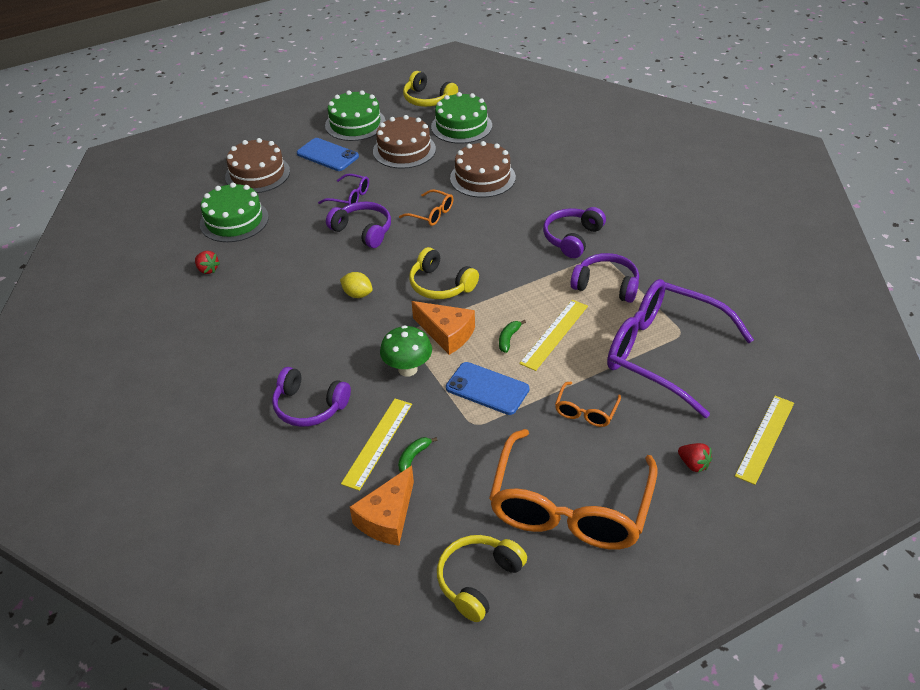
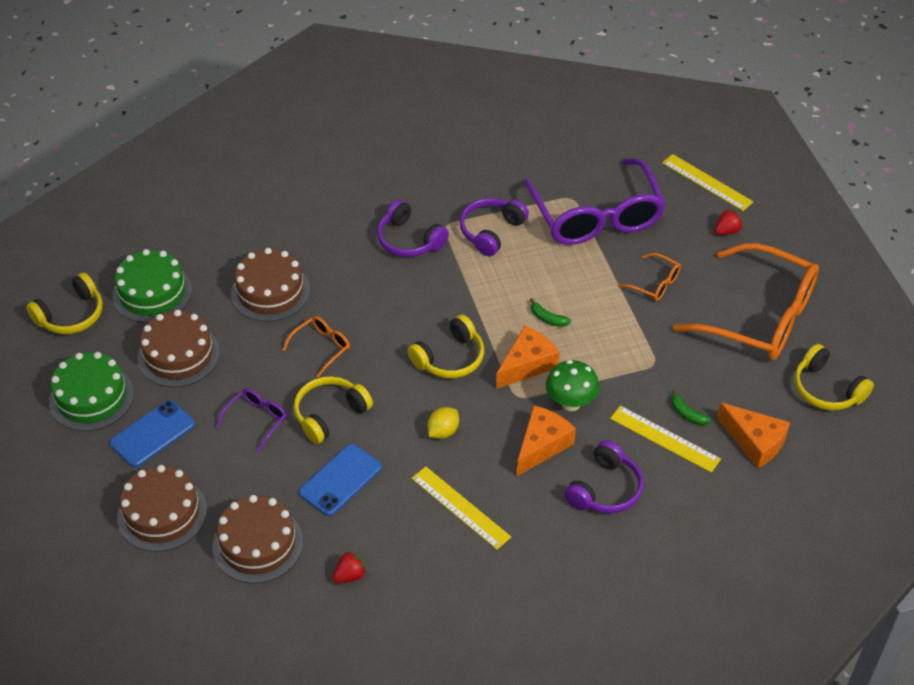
camera: 80 degrees left, 5 degrees up
green cake [200,183,269,242] -> brown cake [212,495,303,583]
purple headphones [326,202,391,248] -> yellow headphones [294,376,373,444]
blue phone [446,362,529,415] -> blue phone moved to [299,444,382,516]
yellow ruler [519,300,588,371] -> yellow ruler moved to [411,466,511,550]
purple glasses [607,279,754,418] -> purple glasses turned 60 degrees counterclockwise [523,158,666,245]
none -> orange cheese [517,405,576,476]

